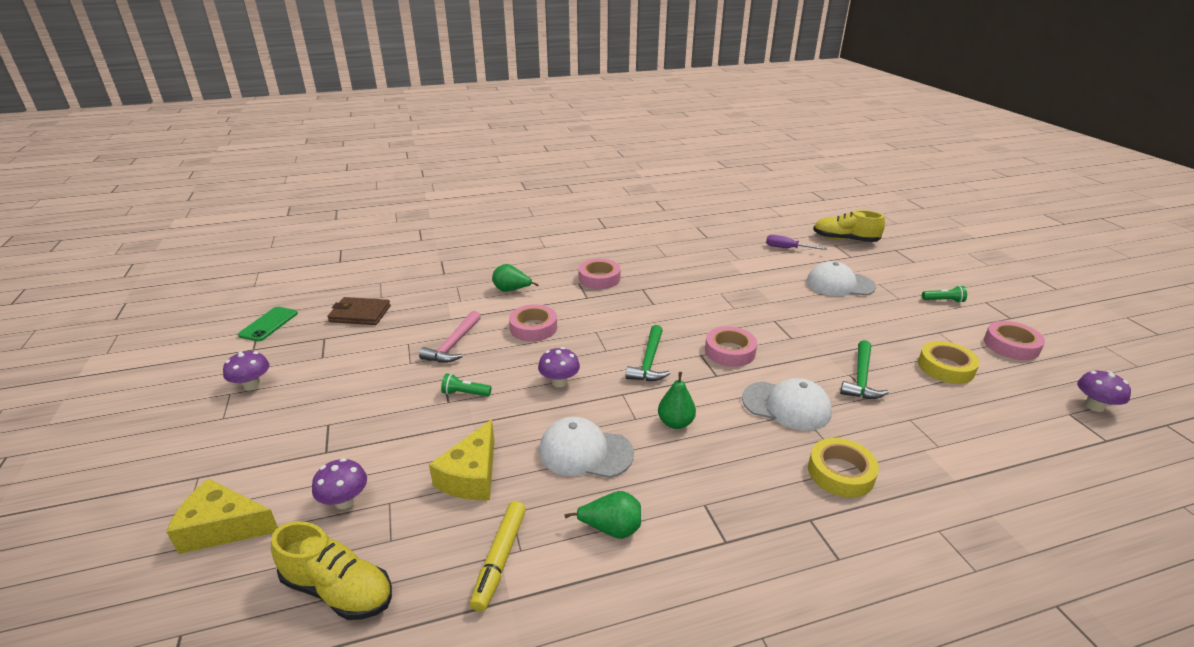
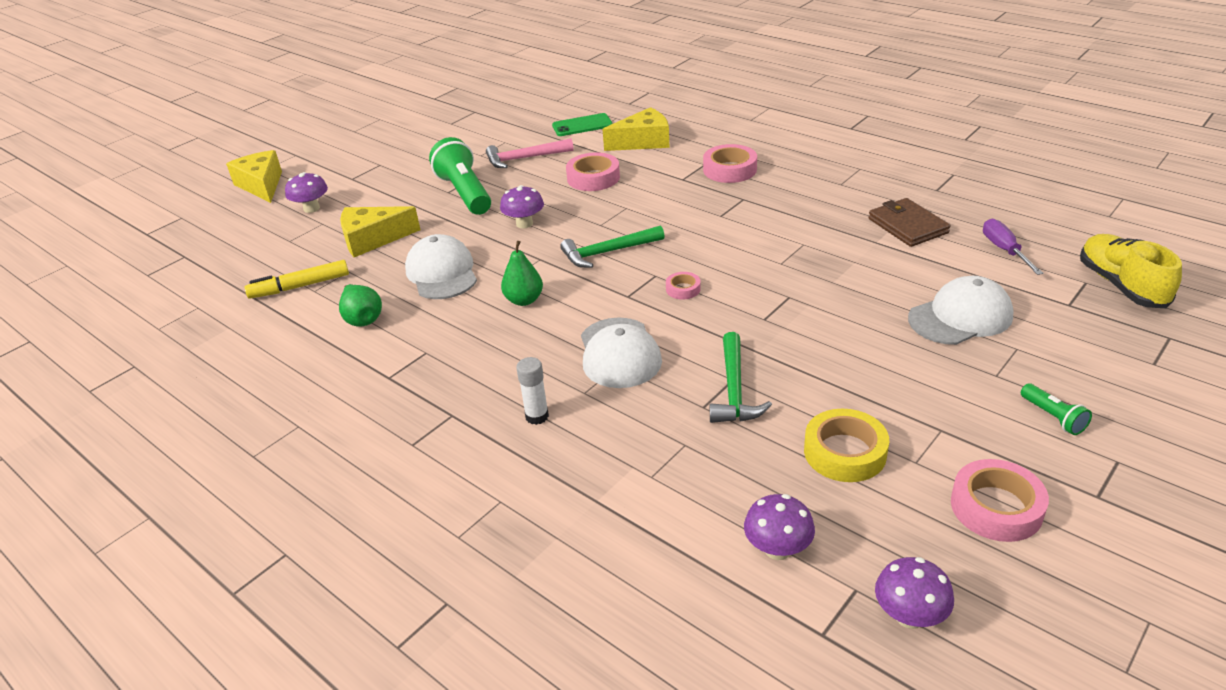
camera: 60 degrees right, 5 degrees up
purple mushroom [223,351,269,391] -> purple mushroom moved to [744,494,815,560]
green phone [238,307,298,341] -> green phone moved to [552,113,613,136]
yellow shoe [271,521,392,620] -> none
brown wallet [327,297,391,325] -> brown wallet moved to [868,198,951,247]
green flashlight [441,373,491,396] -> green flashlight [429,137,491,215], size x2.15
green pear [492,264,539,292] -> yellow cheese [602,107,670,151]
pink tape [705,326,757,367] -> pink tape [666,272,701,300], size x0.54
white cap [807,261,876,296] -> white cap turned 90 degrees clockwise [908,276,1014,345]
yellow tape [808,438,879,498] -> white glue stick [516,357,549,425]
green hammer [840,340,889,399] -> green hammer turned 75 degrees counterclockwise [710,332,772,423]

